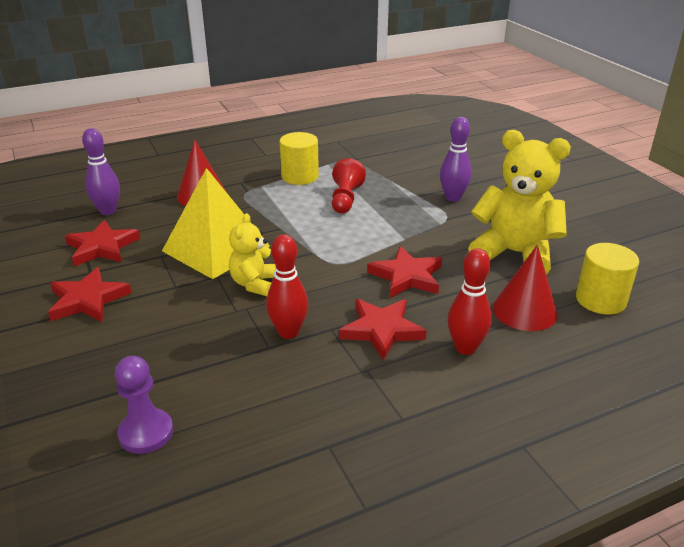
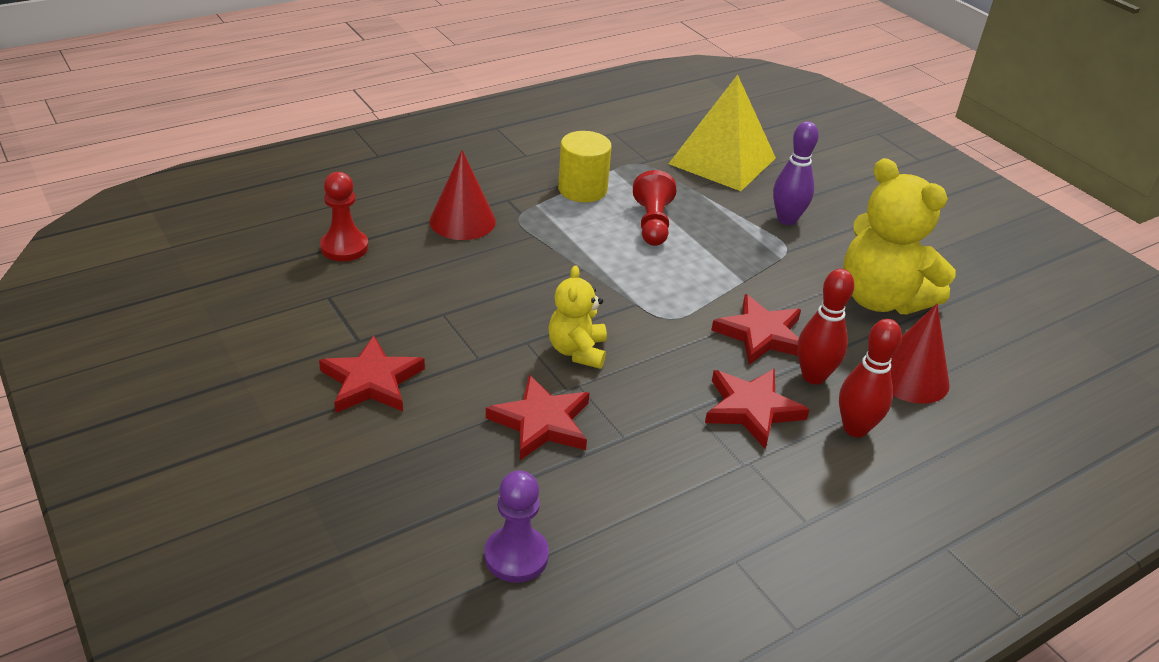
camera: 10 degrees left, 5 degrees up
red star [65,220,140,266] -> red star moved to [486,375,589,460]
purple bowling pin [82,128,120,215] -> red pawn [320,172,369,261]
yellow pyramid [162,168,270,279] -> yellow pyramid moved to [669,75,776,191]
red bowling pin [266,234,308,339] -> red bowling pin moved to [797,269,855,384]
yellow teddy bear [468,130,571,275] -> yellow teddy bear turned 150 degrees counterclockwise [843,158,956,314]
yellow cylinder [576,243,639,314] -> none

